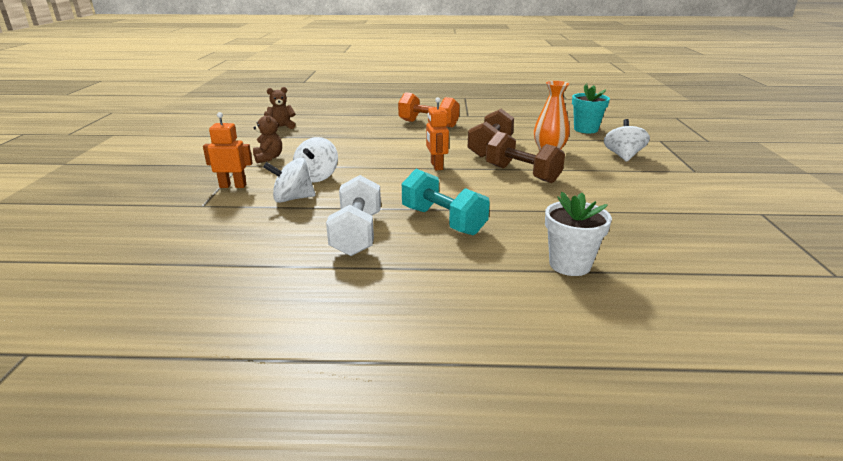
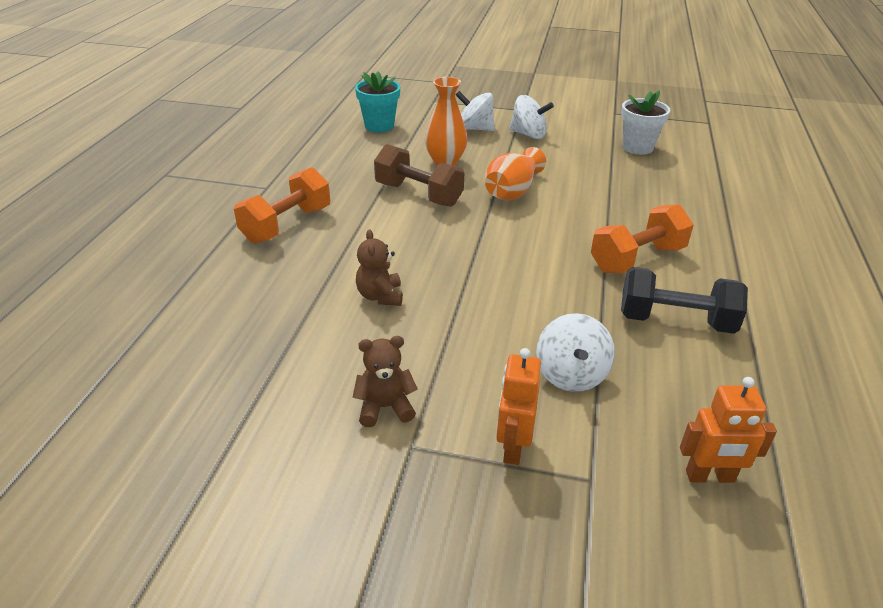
camera: 80 degrees left, 10 degrees up
brown teddy bear [267,87,296,129] -> brown teddy bear moved to [356,230,403,306]
white spinning top [293,137,338,182] -> white spinning top moved to [509,95,554,139]
white dumbbell [326,175,381,256] -> black dumbbell [621,267,748,334]
turquoise dumbbell [402,169,490,235] -> orange dumbbell [591,204,694,274]
orange robot [426,97,449,170] -> orange robot moved to [680,377,777,483]
brown dumbbell [486,132,565,183] -> orange vase [485,147,546,200]
white flower pot [545,192,612,276] -> white flower pot moved to [621,90,670,155]

